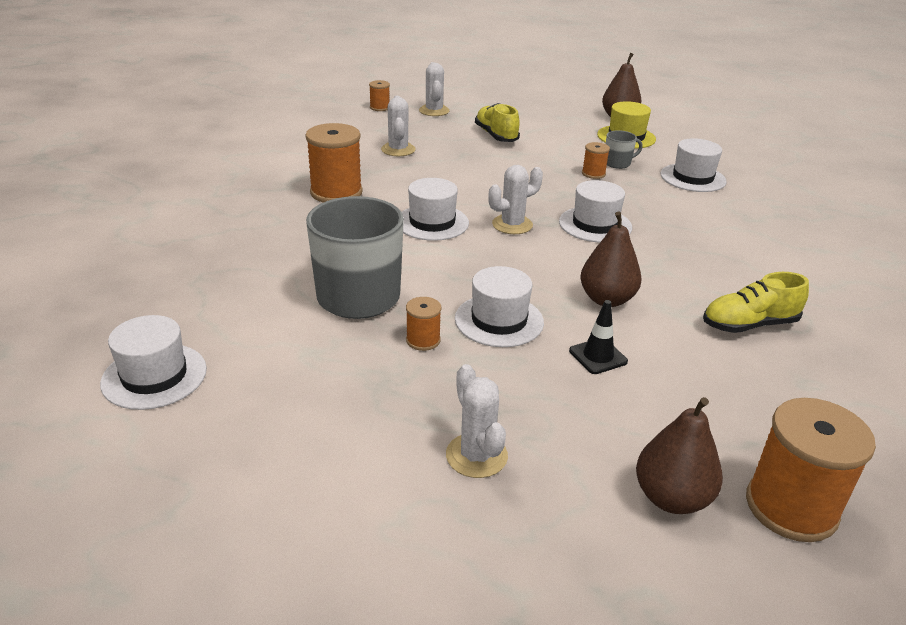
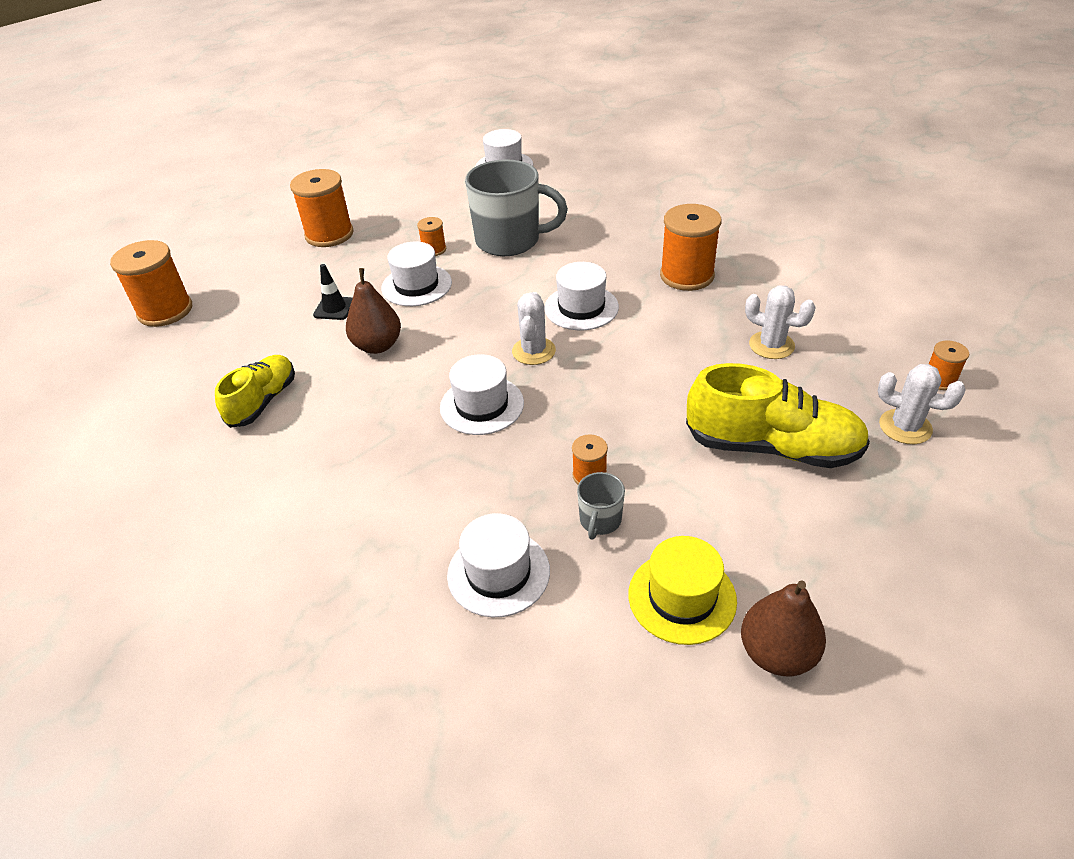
camera: 130 degrees right, 10 degrees up
white cactus [446,364,508,478] -> orange spool [290,169,354,247]
yellow shoe [475,103,520,142] -> yellow shoe [686,363,870,468], size x1.58
brown pear [636,397,723,514] -> none

